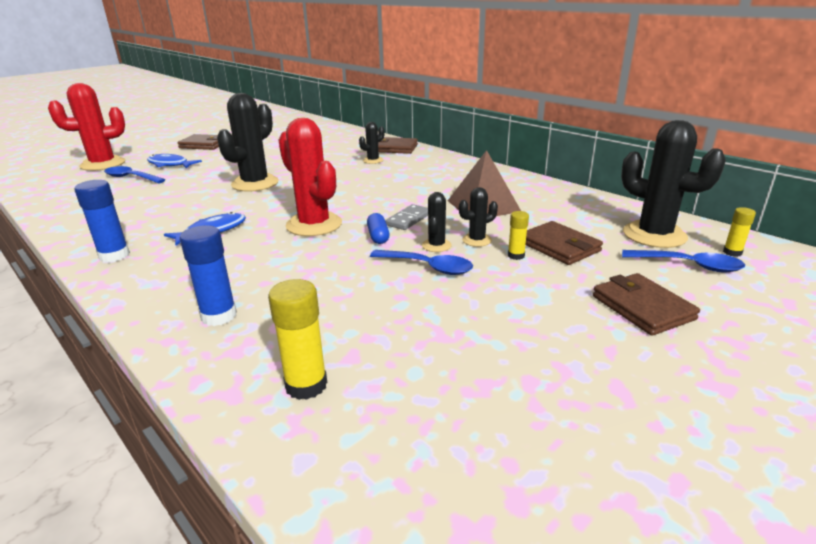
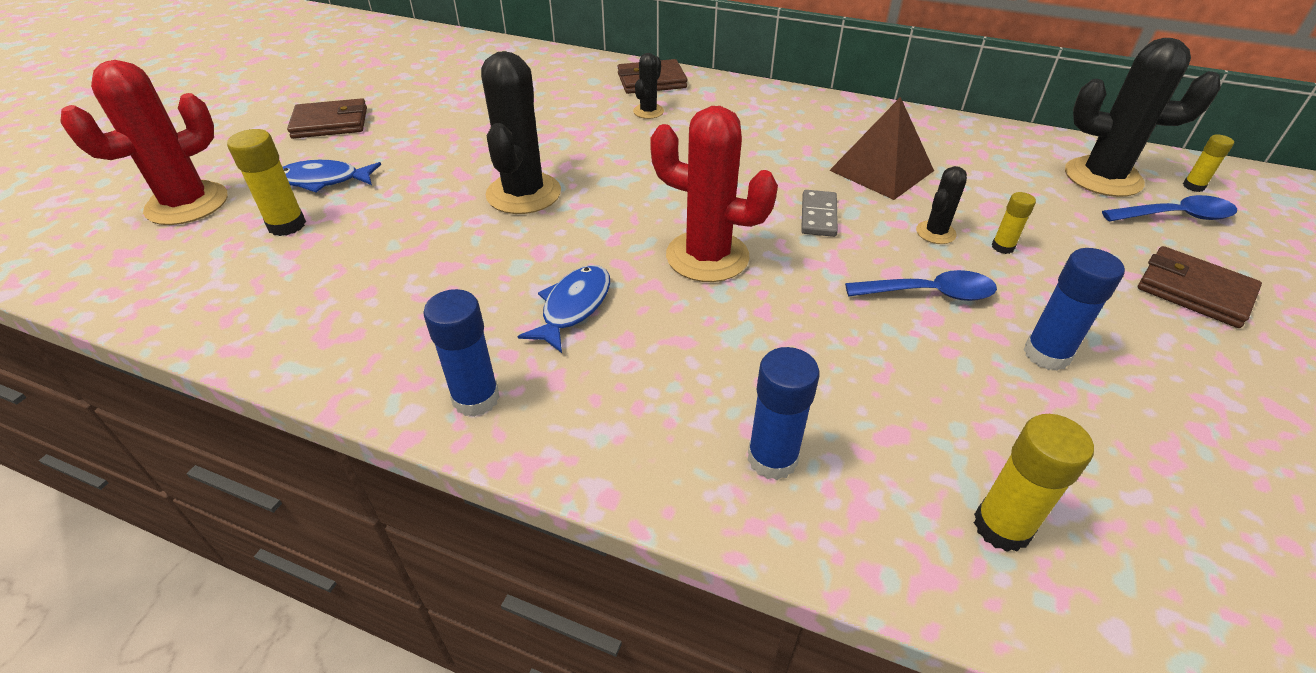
camera: 25 degrees left, 15 degrees up
blue spoon [104,166,165,184] -> yellow glue stick [227,129,306,236]
blue capsule [367,213,390,244] -> none
black cactus [422,192,452,252] -> none
brown wallet [526,221,603,265] -> none
none -> blue glue stick [1024,248,1125,371]

